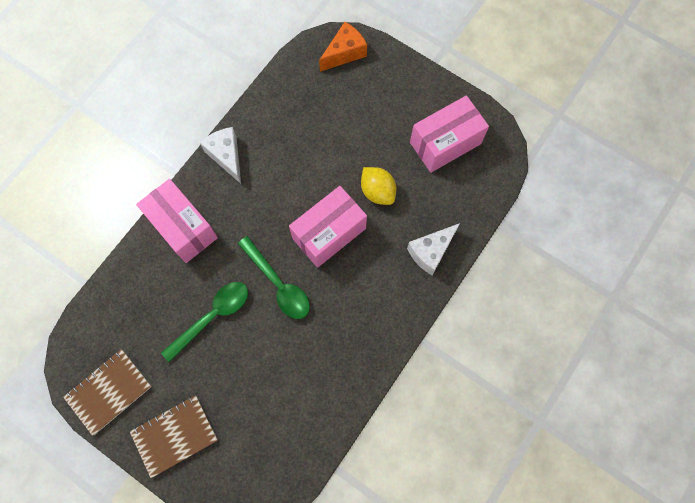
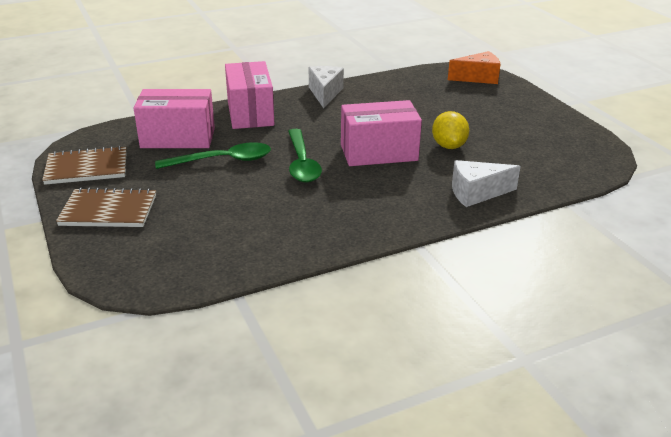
camera: 30 degrees right, 40 degrees down
pink box [410,95,489,173] -> pink box moved to [134,89,215,148]

